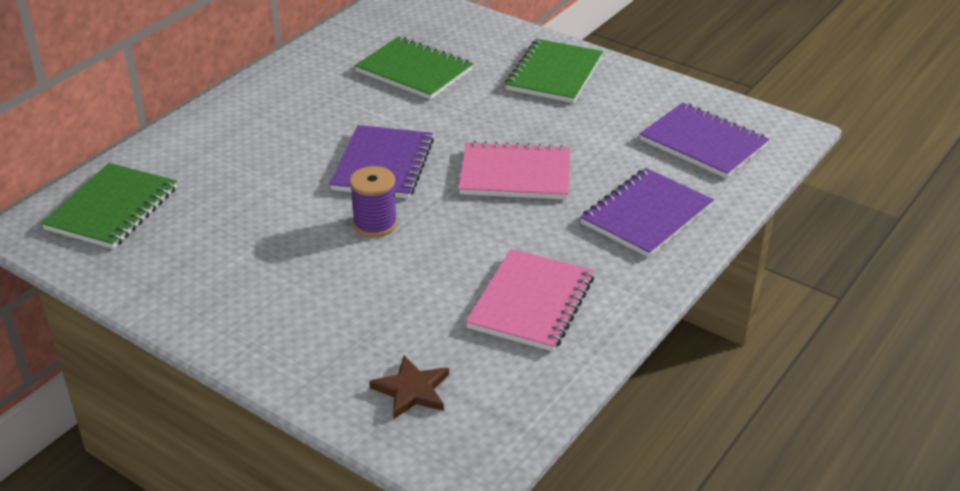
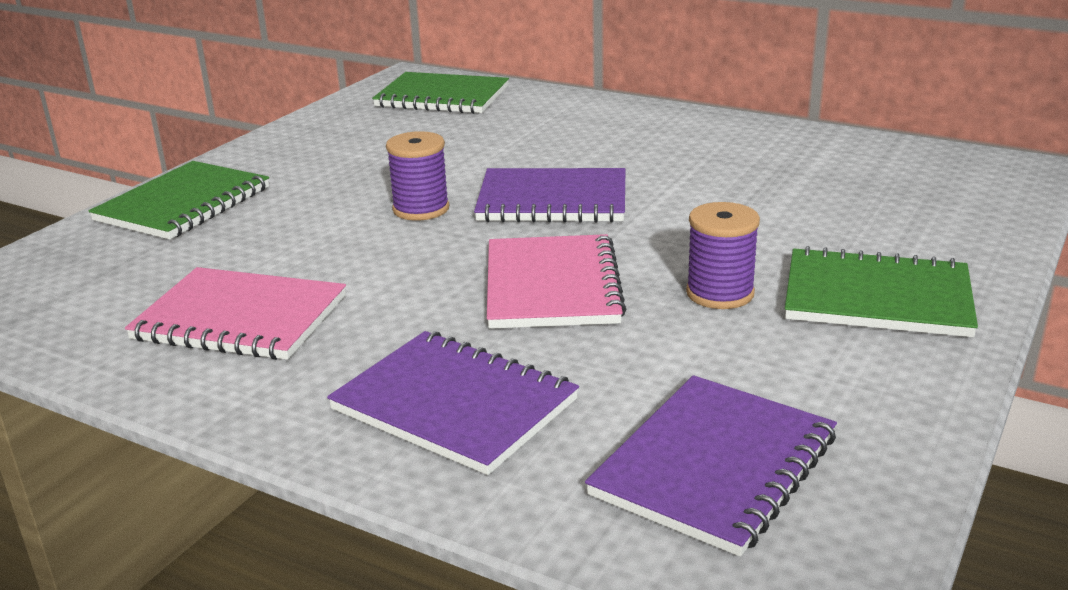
camera: 85 degrees right, 10 degrees down
green notebook [355,36,473,100] -> green notebook moved to [89,161,269,240]
brown star [369,355,449,419] -> none
none -> purple spool [686,202,760,309]

